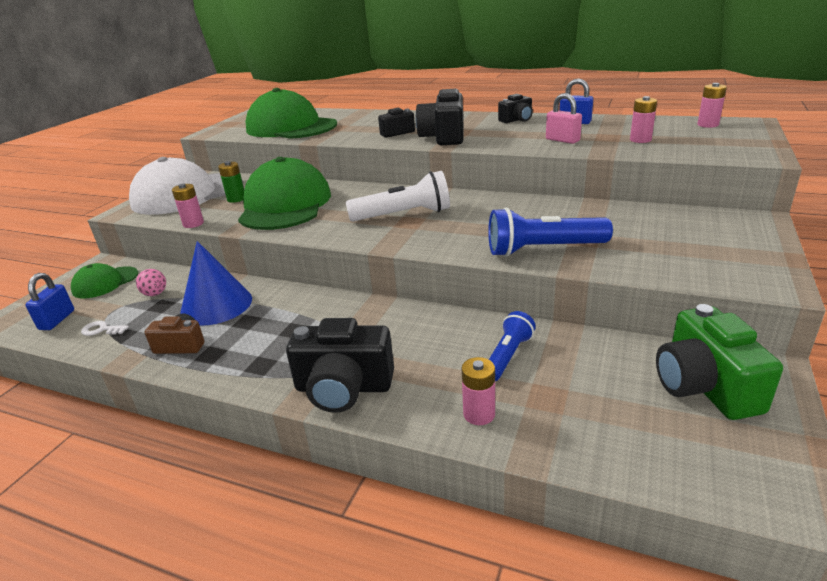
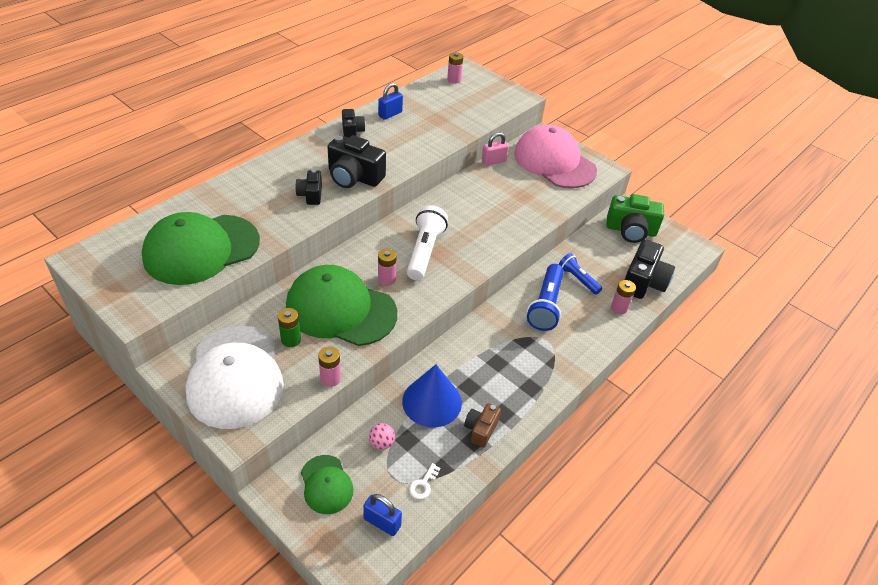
camera: 75 degrees left, 15 degrees up
black camera [286,318,394,413] -> black camera moved to [625,239,675,299]
blue flashlight [488,208,613,257] -> blue flashlight moved to [527,264,564,331]
pink padlock [546,93,582,144] -> pink padlock moved to [482,132,509,166]
pink battery [630,96,657,143] -> pink battery moved to [378,249,397,286]
none -> pink cap [514,125,597,188]

